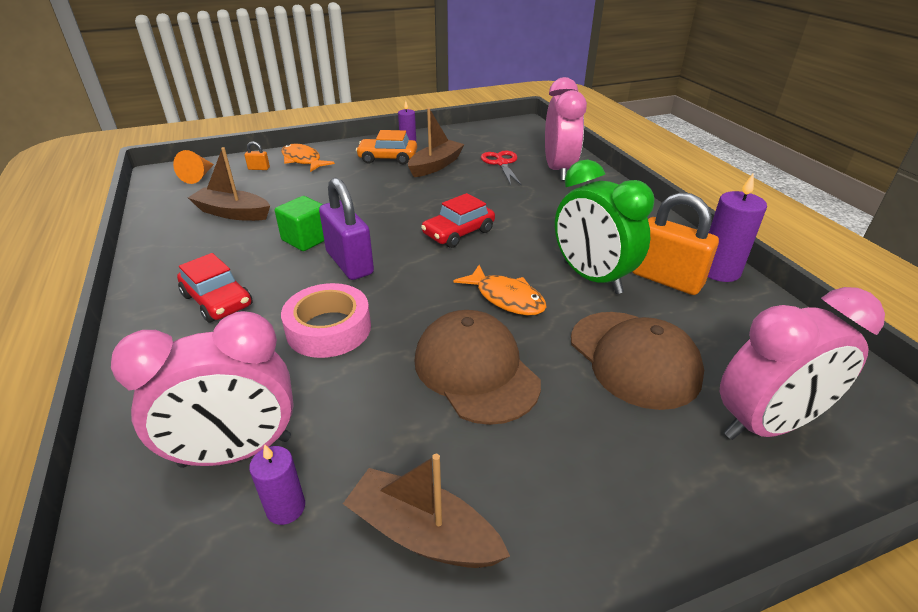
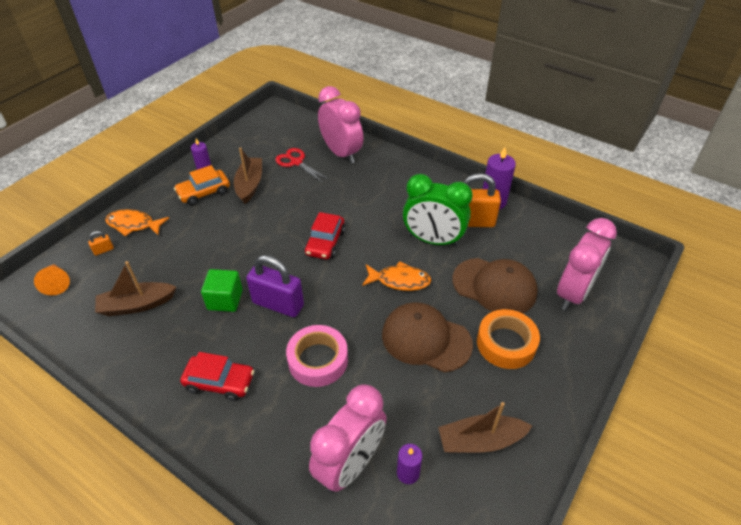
camera: 35 degrees left, 10 degrees up
none -> orange tape [477,309,540,369]

